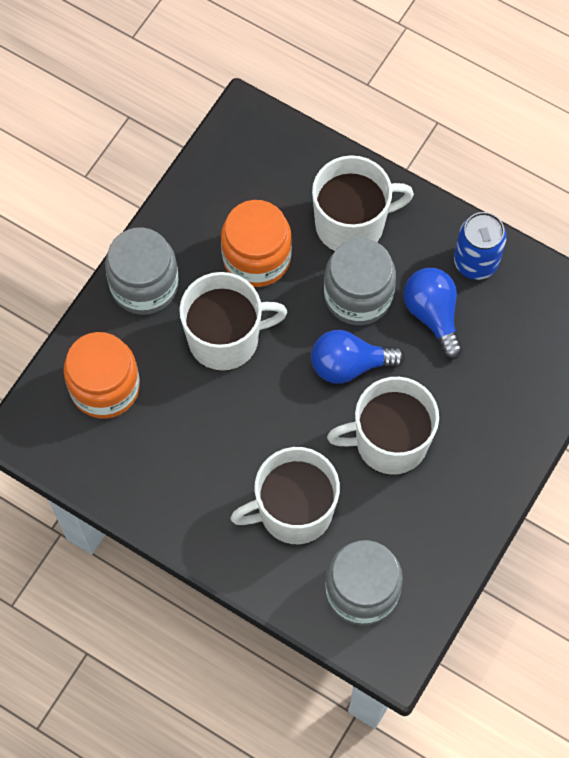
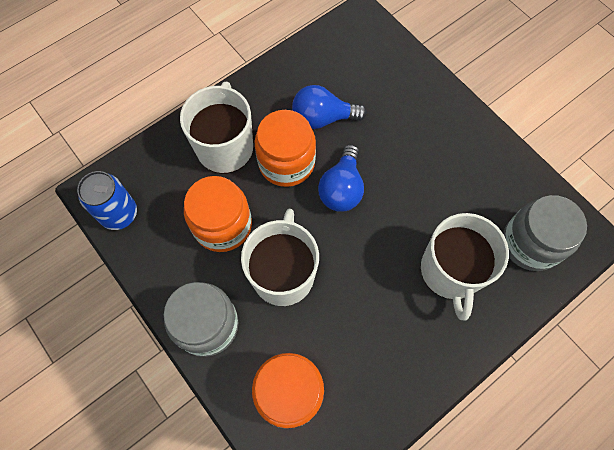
camera: 70 degrees left, 0 degrees up
grey jar [324,238,396,325] -> orange jar [255,110,316,187]
white mug [327,377,439,475] -> none
blue can [454,212,507,280] -> blue can moved to [77,171,137,230]

